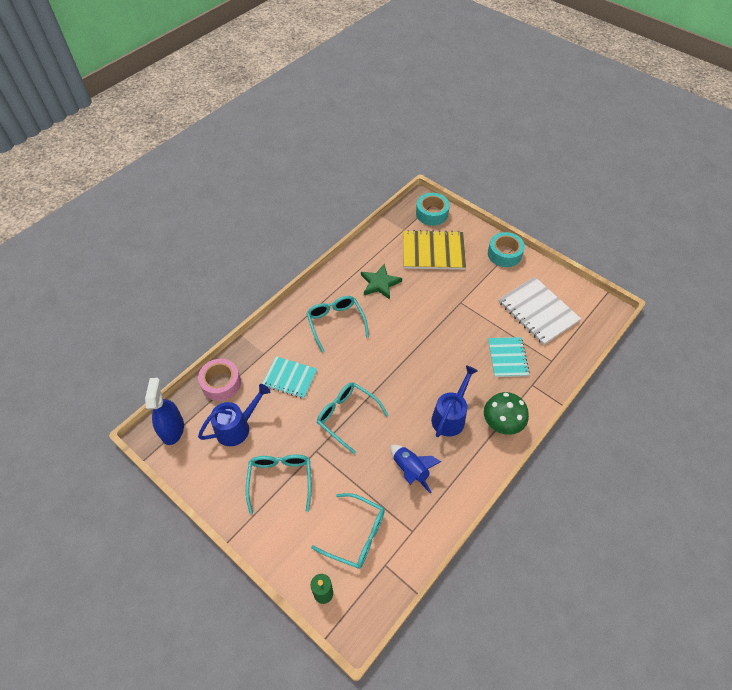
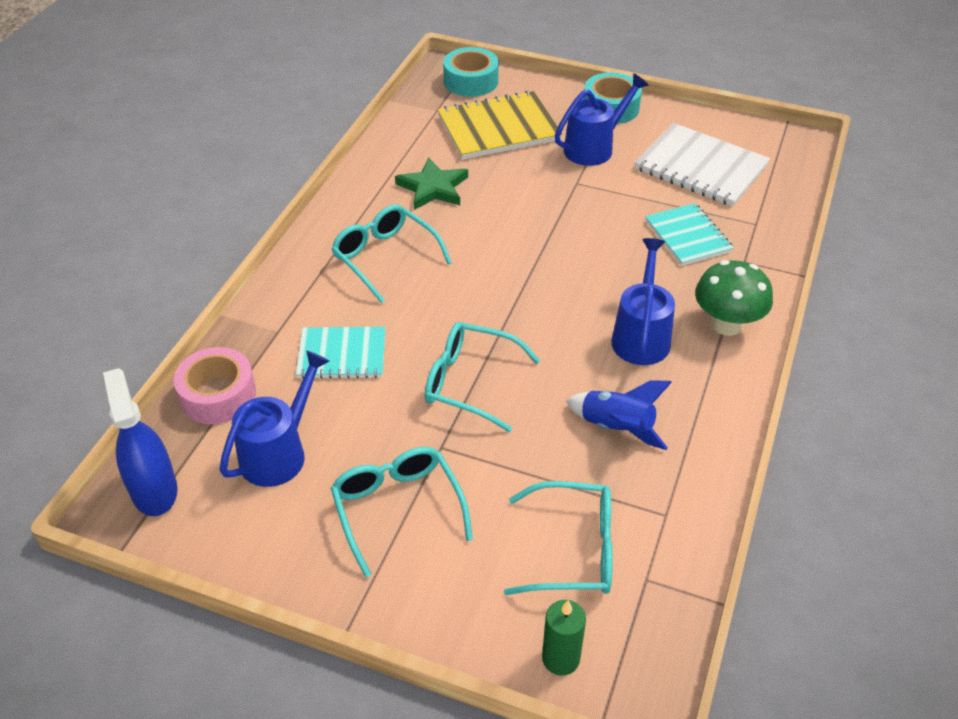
camera: 20 degrees left, 10 degrees down
none -> blue watering can [555,73,648,166]

